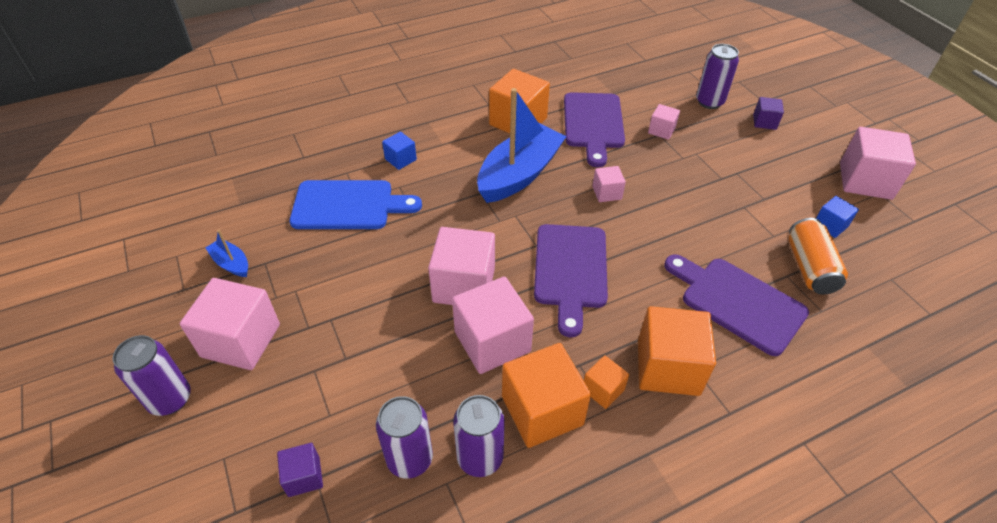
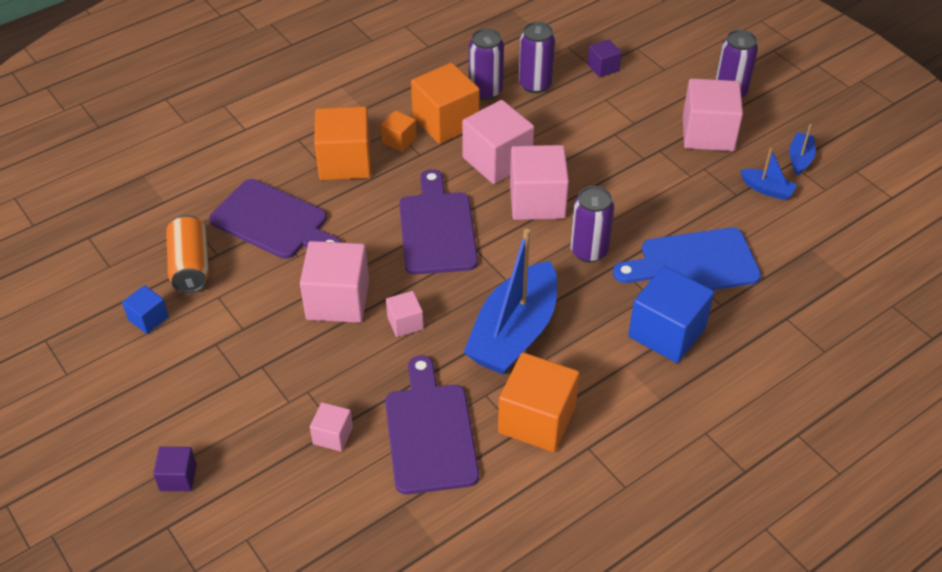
camera: 170 degrees right, 0 degrees up
blue cube [382,132,417,170] -> blue cube [628,266,714,363], size x1.97
purple can [696,44,739,109] -> purple can moved to [570,186,614,262]
pink cube [840,127,916,200] -> pink cube moved to [300,241,369,323]
none -> blue boat [789,124,816,176]

